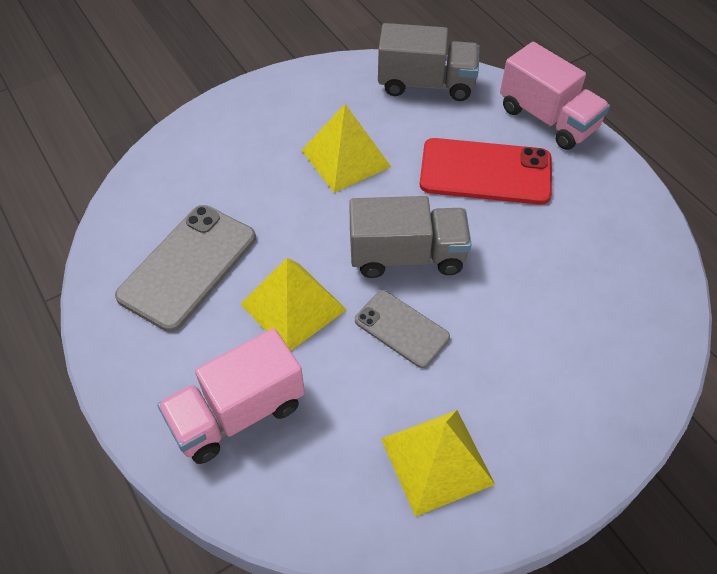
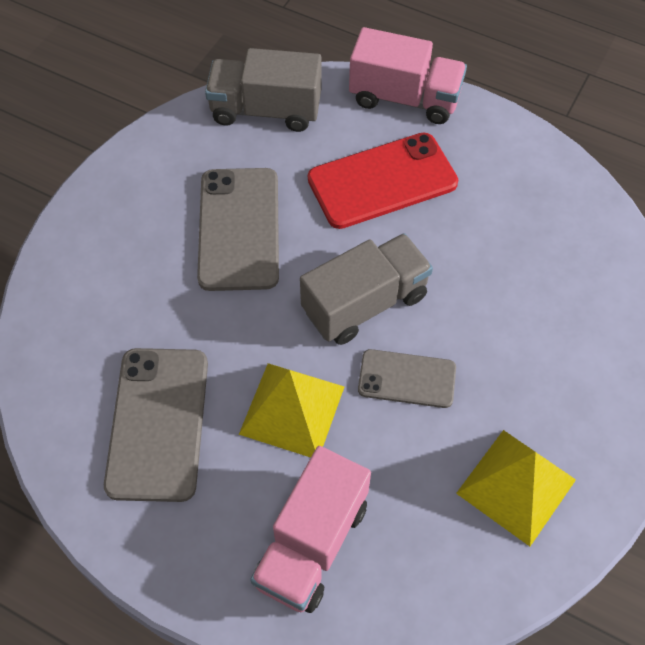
camera: 30 degrees left, 5 degrees up
yellow pyramid [302,104,391,193] -> grey phone [197,168,279,291]
grey truck [378,23,480,101] -> grey truck turned 150 degrees counterclockwise [205,48,322,132]

